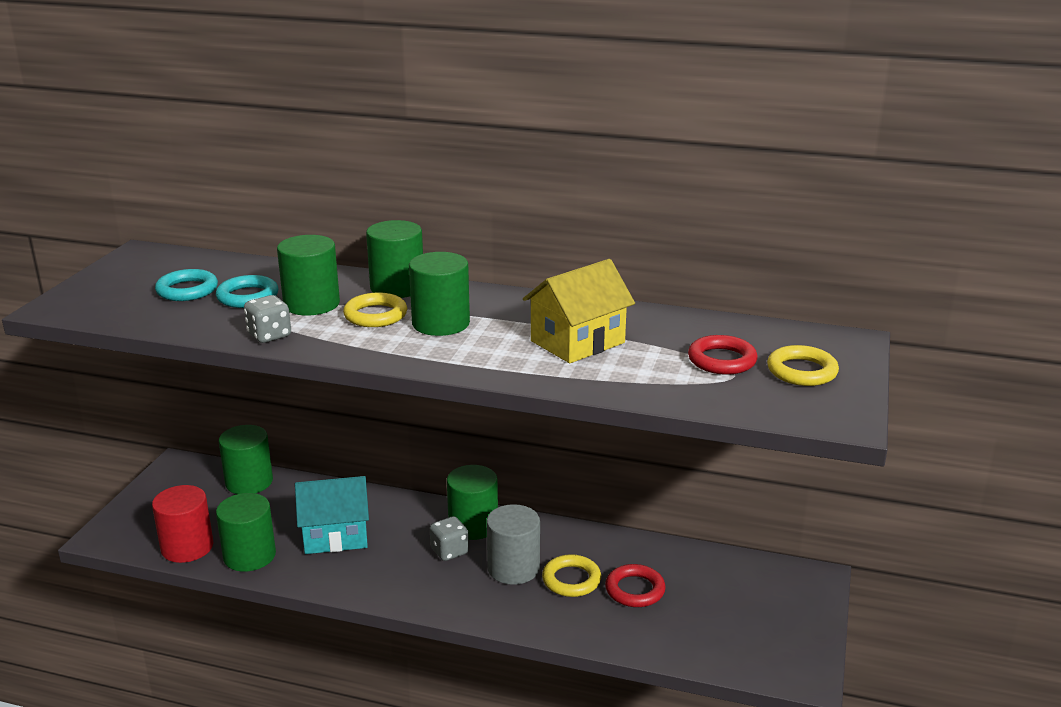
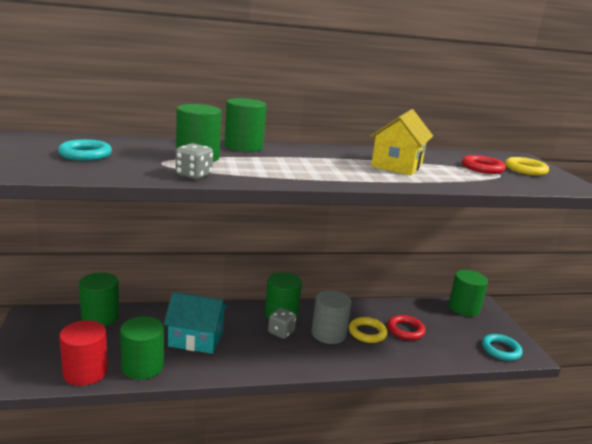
camera: 30 degrees left, 5 degrees down
turquoise ring [216,275,278,308] -> turquoise ring moved to [482,334,523,361]
turquoise house [295,476,369,554] -> turquoise house turned 45 degrees clockwise [164,292,228,354]
yellow ring [343,293,407,327] -> none
green cylinder [409,252,470,336] -> green cylinder moved to [448,270,488,316]

